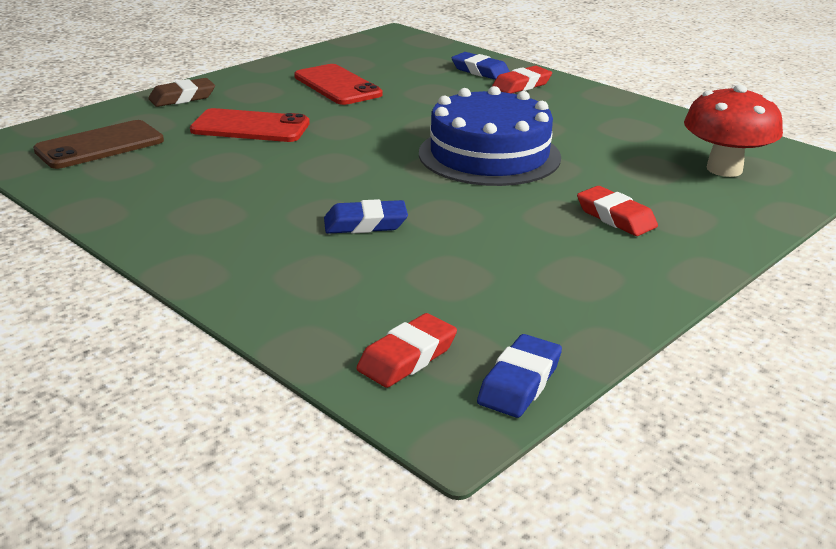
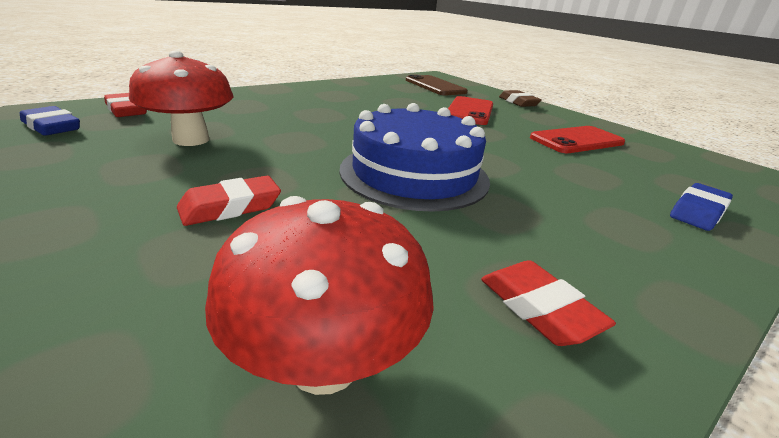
camera: 95 degrees right, 0 degrees up
blue eraser [324,199,408,234] -> none
red eraser [492,66,552,94] -> red eraser moved to [481,260,616,346]
none -> red mushroom [129,51,234,146]

